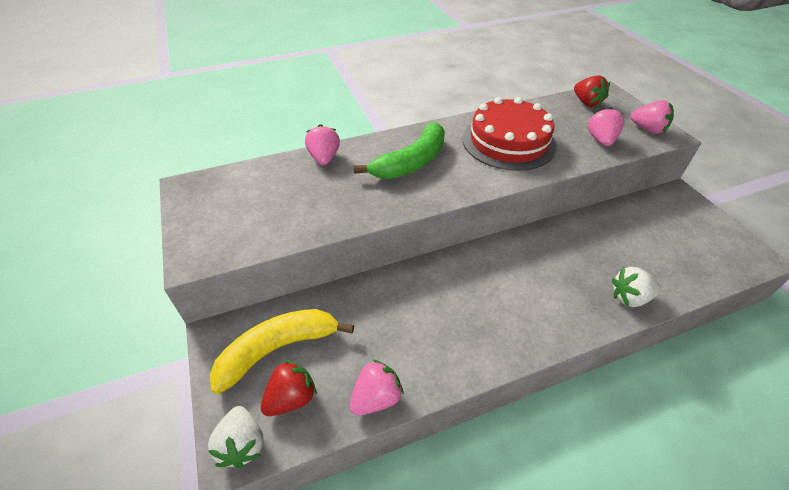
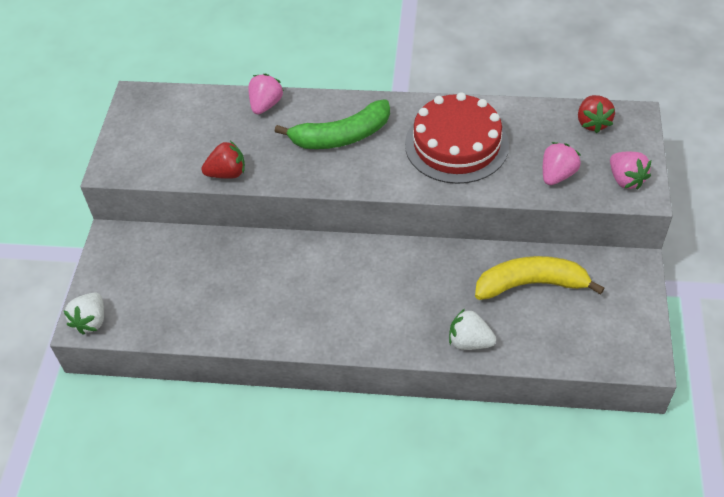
camera: 30 degrees right, 5 degrees up
yellow banana [210,309,354,394] -> yellow banana moved to [475,256,605,300]
red strawberry [261,360,317,416] -> red strawberry moved to [201,141,245,179]
pink strawberry [350,359,404,415] -> none

